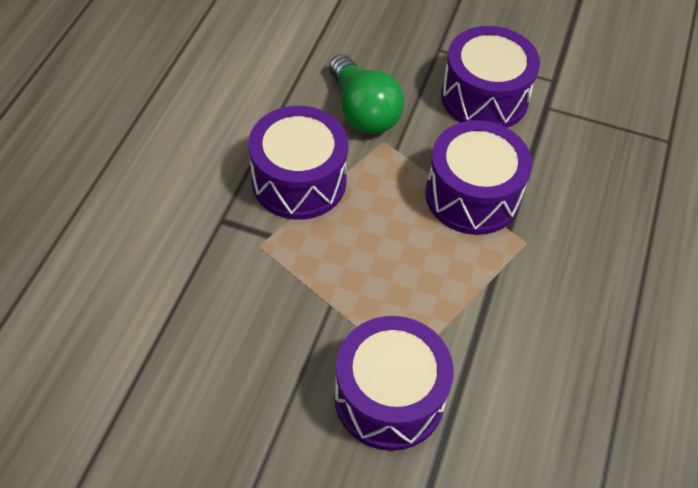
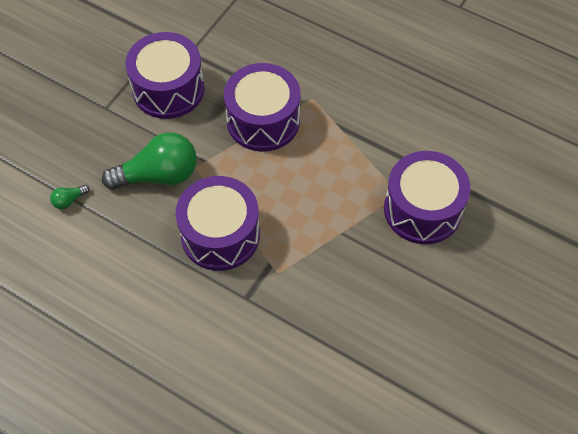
camera: 75 degrees left, 5 degrees up
none -> green light bulb [50,185,90,209]

